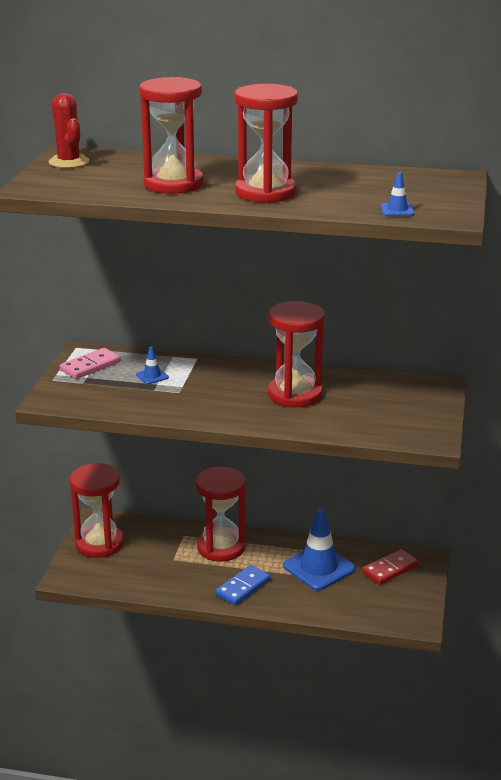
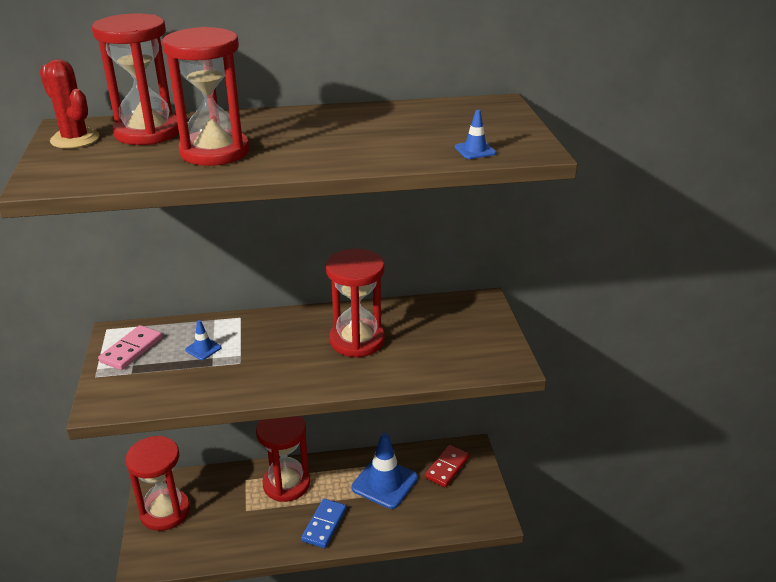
camera: 20 degrees left, 5 degrees up
red hourglass [234,84,298,203] -> red hourglass moved to [92,14,179,145]

